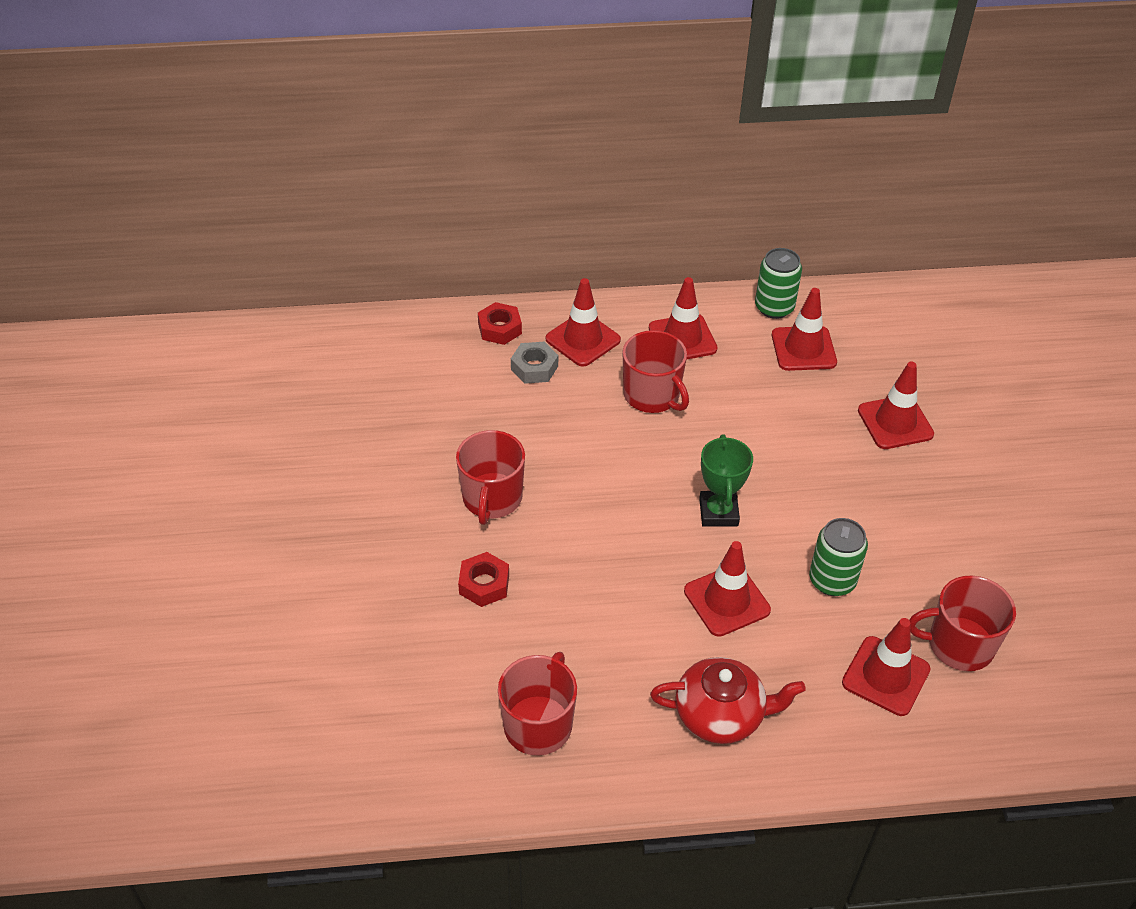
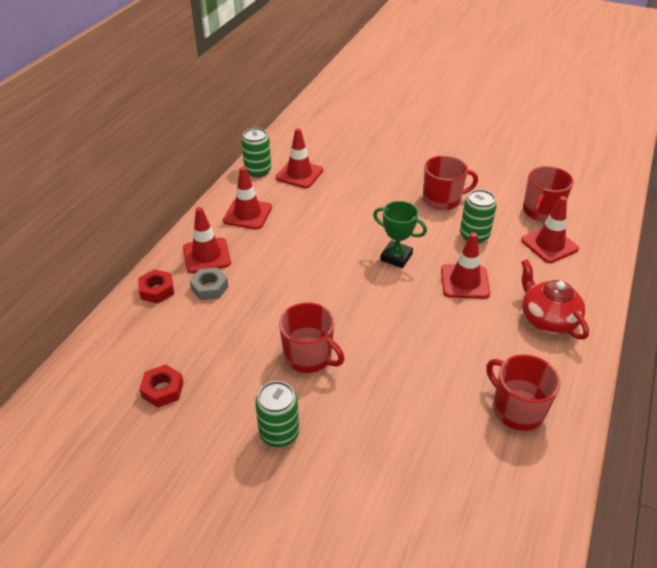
camera: 60 degrees left, 5 degrees down
red nut [458,552,509,607] -> red nut moved to [139,364,184,408]
red mug [623,330,689,413] -> red mug moved to [423,156,478,210]
red teapot [650,657,806,744] -> red teapot turned 60 degrees counterclockwise [521,259,589,340]
red traffic cone [858,362,934,449] -> none
none -> green can [255,381,299,447]

